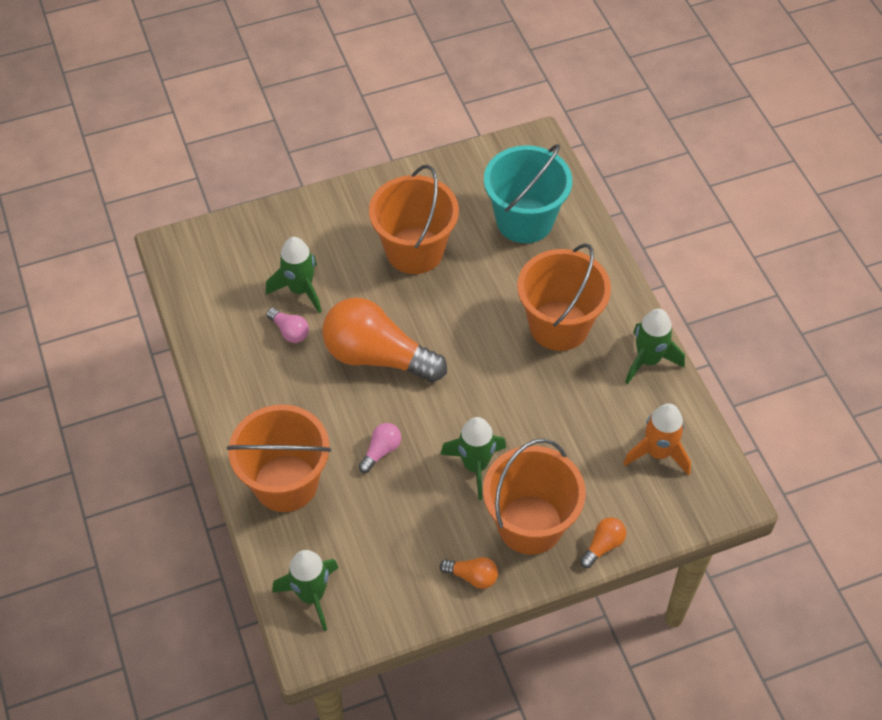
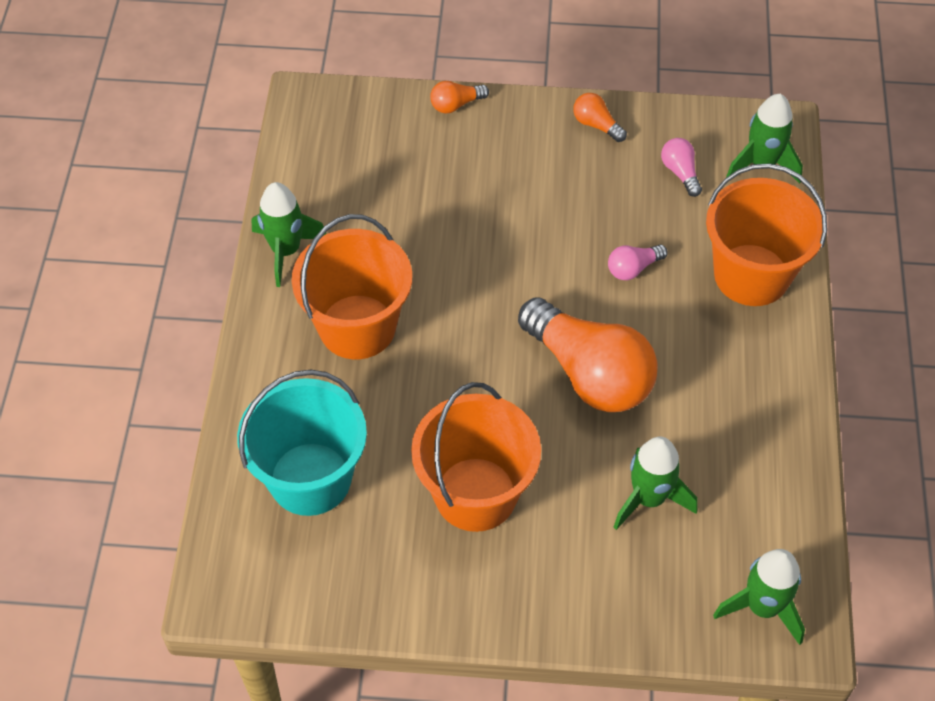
camera: 155 degrees left, 0 degrees up
pink light bulb [266,308,309,343] -> pink light bulb moved to [661,138,702,197]
green rocket [440,417,506,500] -> green rocket moved to [713,549,805,645]
orange bucket [483,438,586,555] -> none
orange rocket [623,403,691,475] -> none

